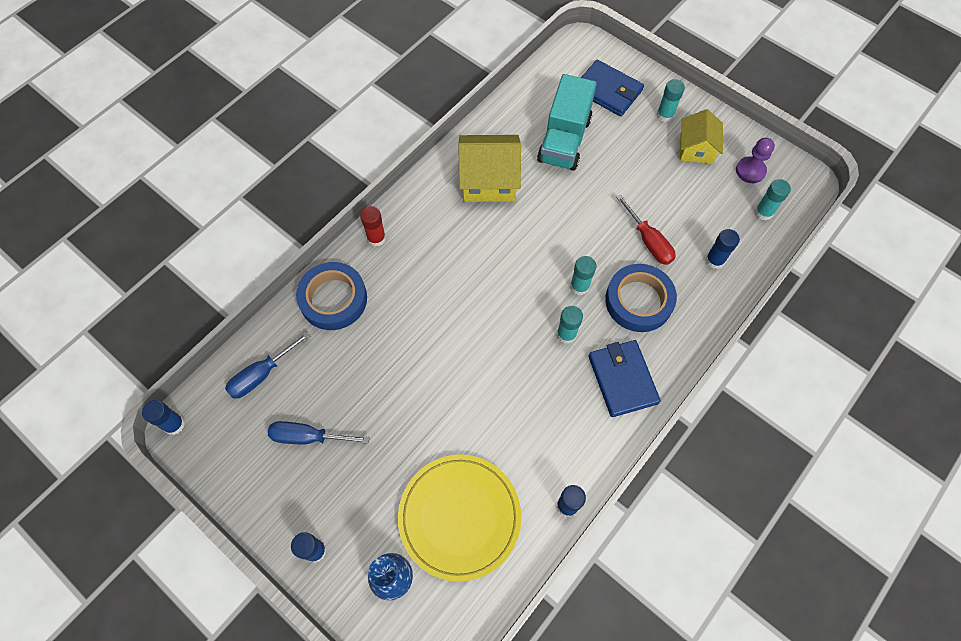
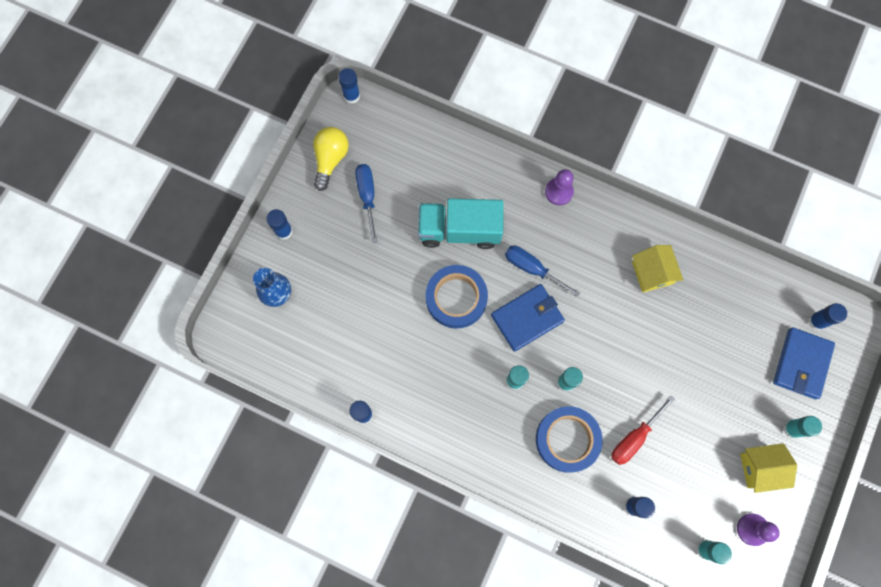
camera: 75 degrees right, 10 degrees up
blue screwdriver [225,332,311,399] -> blue screwdriver moved to [505,246,580,297]
blue tape [296,262,367,330] -> blue tape moved to [426,265,488,329]
red glue stick [360,206,386,247] -> purple pawn [545,169,574,205]
yellow plate [398,455,521,582] -> none
yellow house [458,135,521,202] -> yellow house [632,245,683,292], size x0.66
turquoise truck [537,74,597,171] -> turquoise truck moved to [418,198,504,249]
blue wallet [588,340,661,417] -> blue wallet moved to [491,284,565,352]
none -> yellow light bulb [313,127,349,191]
none -> blue glue stick [808,303,847,330]

